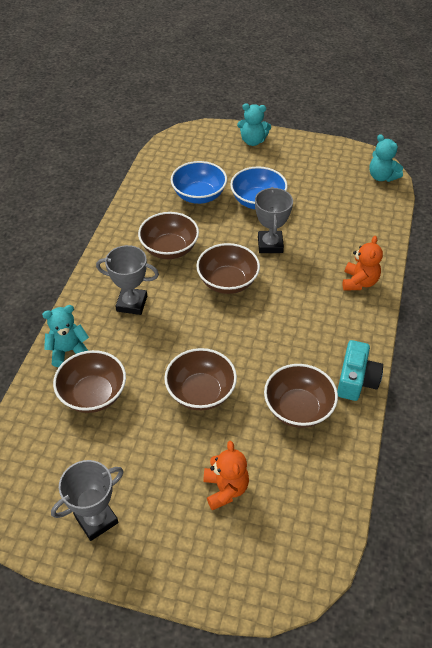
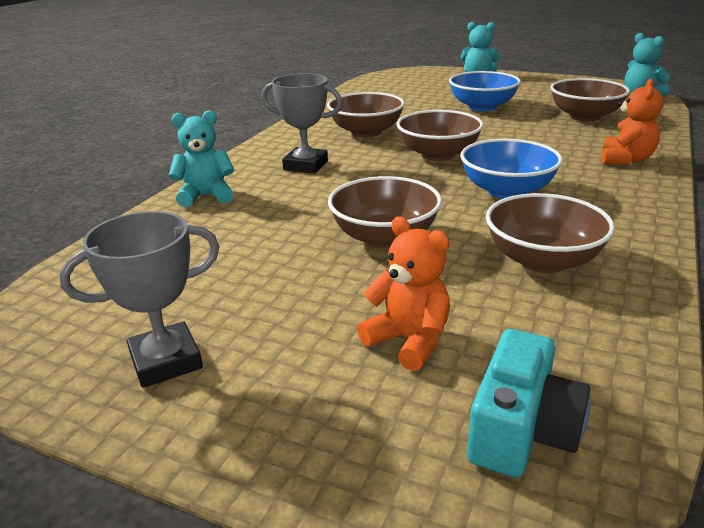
camera: 10 degrees right, 20 degrees down
brown bowl [53,350,126,413] -> brown bowl moved to [551,78,630,121]
blue bowl [171,161,227,204] -> blue bowl moved to [460,139,563,199]
orange teddy bear [203,441,249,510] -> orange teddy bear turned 45 degrees counterclockwise [357,216,450,371]
grey trophy [255,187,293,253] -> none
turquoise camera [337,340,383,401] -> turquoise camera moved to [467,329,590,477]

